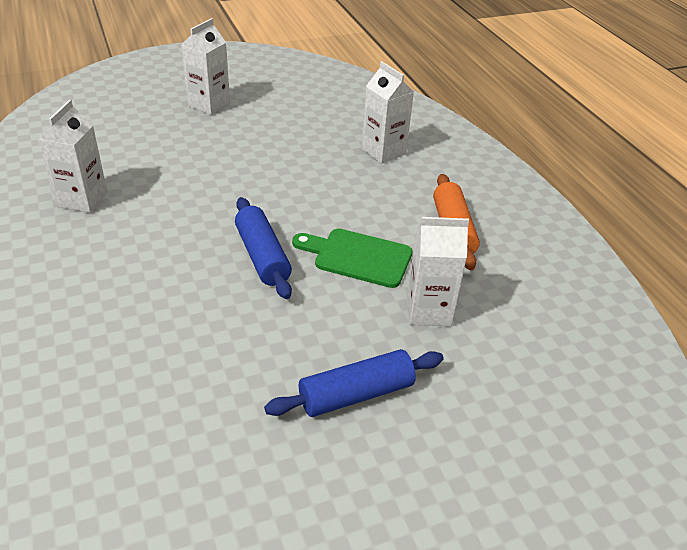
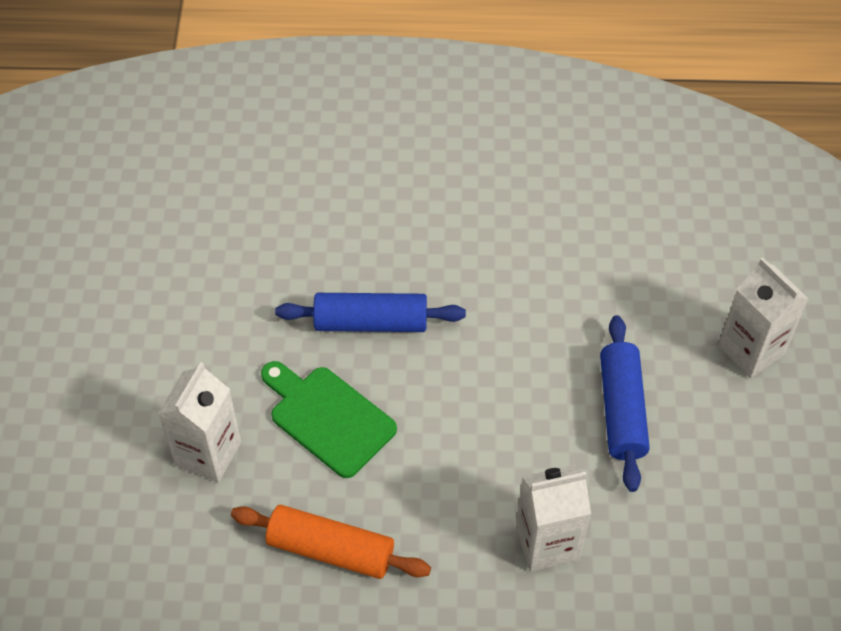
camera: 115 degrees right, 15 degrees up
white carton [38,100,107,213] -> none
blue rolling pin [264,349,444,417] -> blue rolling pin moved to [600,315,650,492]
green cutting board [292,228,413,288] -> green cutting board turned 90 degrees counterclockwise [261,361,397,478]

